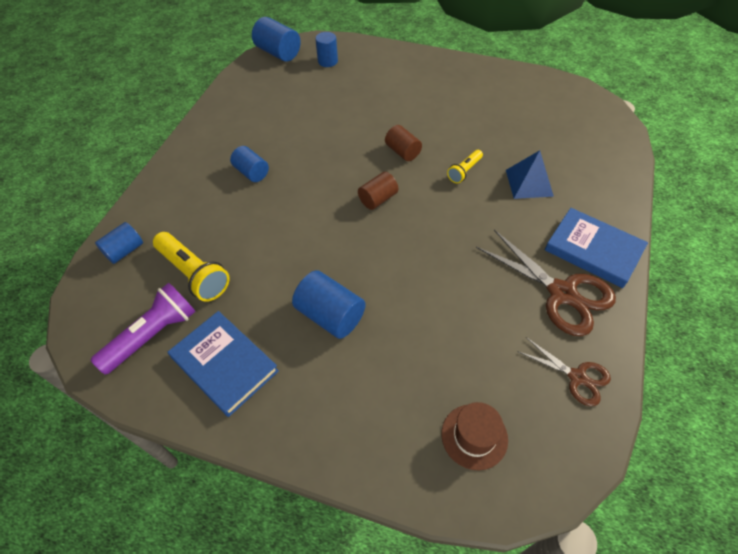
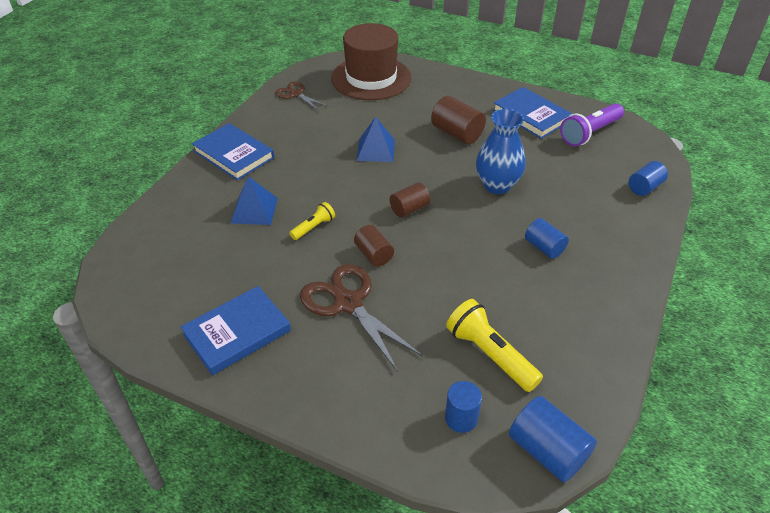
camera: 175 degrees left, 10 degrees down
yellow flashlight [153,232,230,302] -> yellow flashlight moved to [446,299,543,392]
blue cylinder [292,270,366,339] -> brown cylinder [431,96,486,144]
brown hat [442,402,508,471] -> brown hat [331,23,411,100], size x2.04
brown scissors [476,230,616,336] -> brown scissors moved to [300,264,424,372]
none -> blue book [180,286,291,375]
none -> blue pyramid [357,117,395,162]
none -> blue vase [476,109,526,194]

